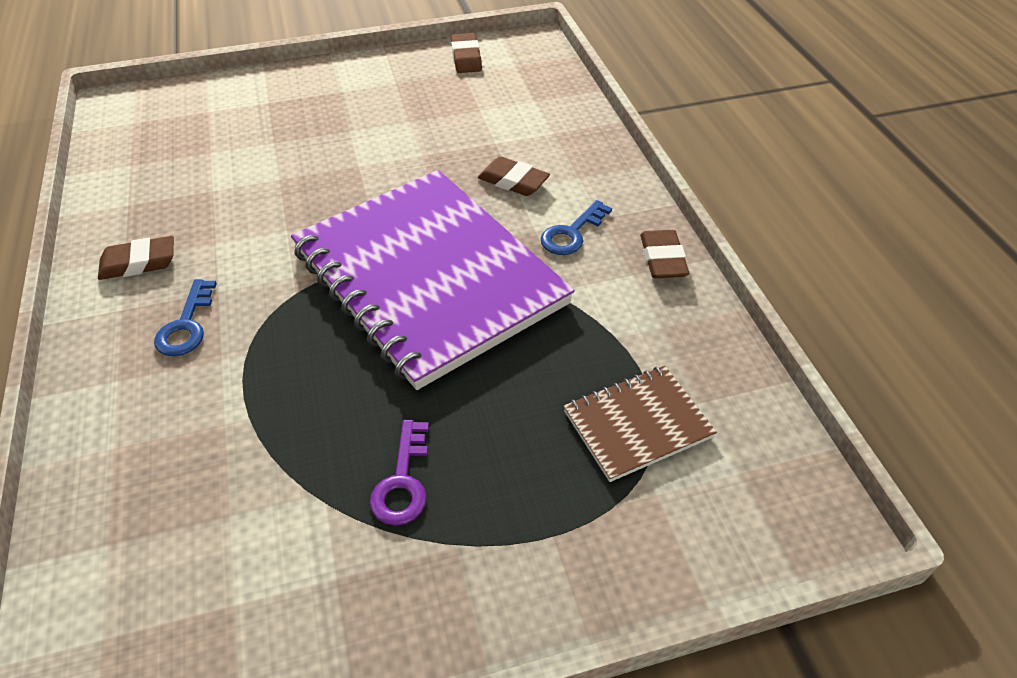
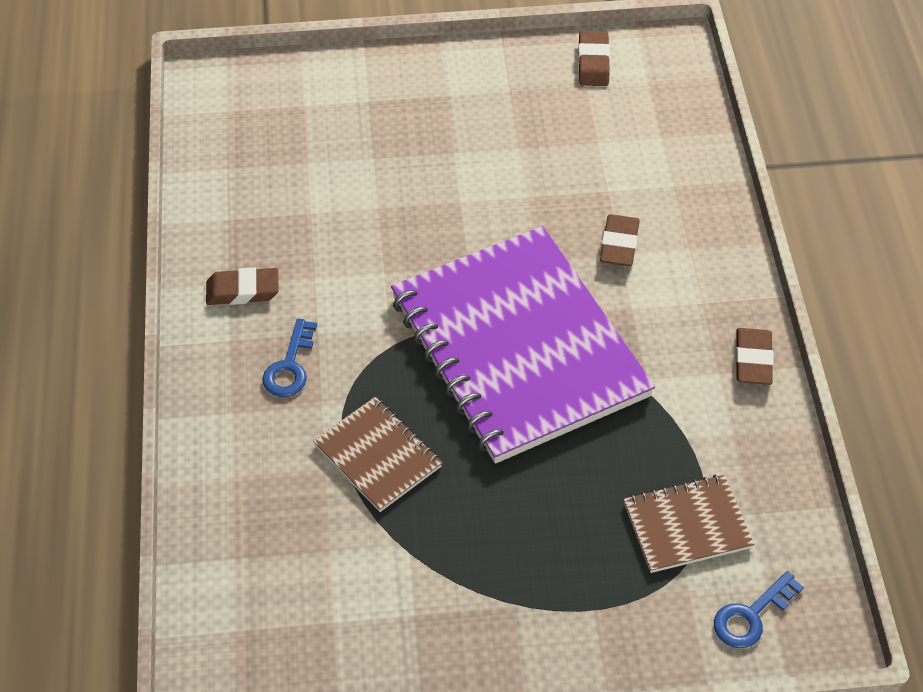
camera: 10 degrees right, 5 degrees up
purple key [370,420,429,526] -> none
brown eraser [478,156,550,196] -> brown eraser turned 60 degrees clockwise [600,214,640,266]
blue key [540,200,612,255] -> blue key moved to [714,571,804,648]
none -> brown notebook [313,397,442,512]

